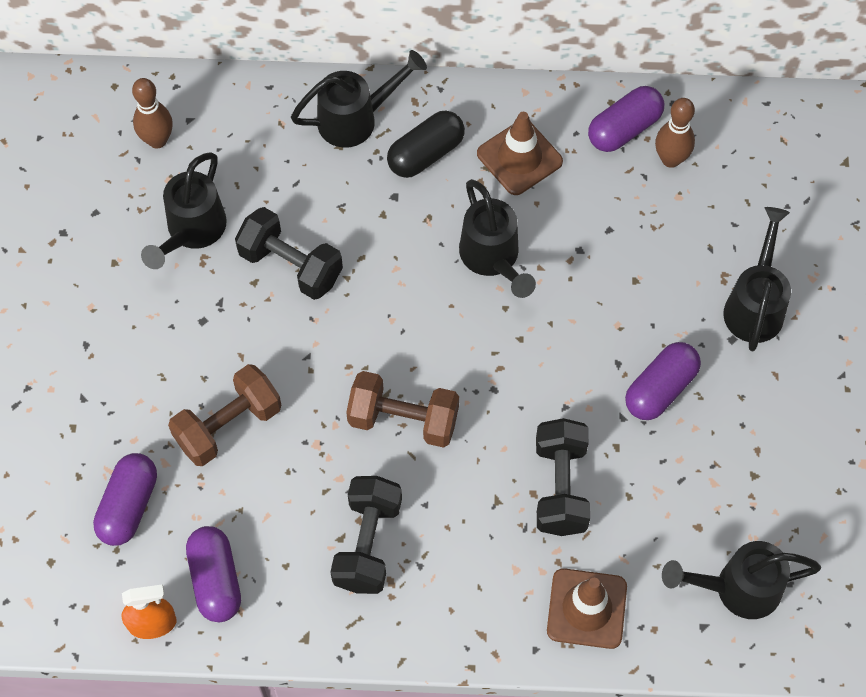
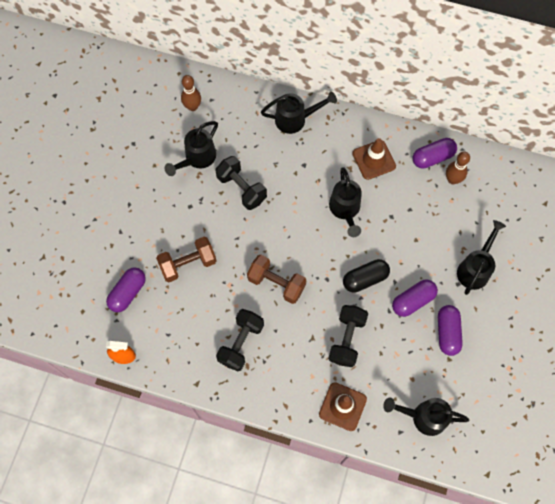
camera: 15 degrees right, 5 degrees up
purple capsule [186,526,241,622] -> purple capsule moved to [438,305,463,356]
black capsule [387,111,465,178] -> black capsule moved to [343,259,390,293]

